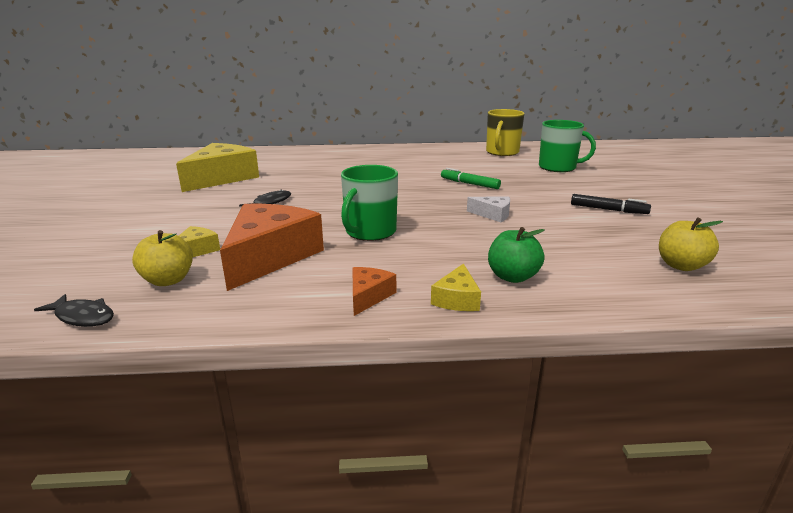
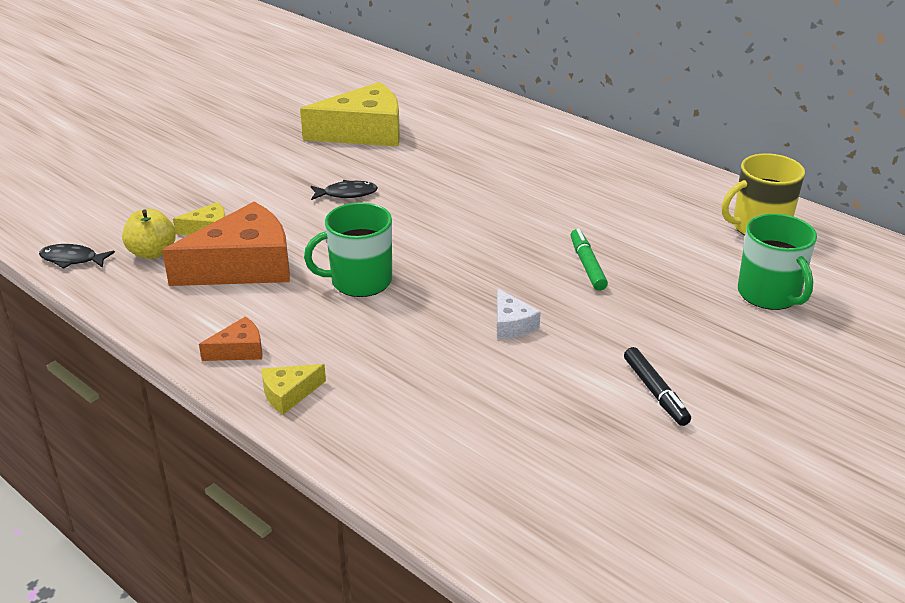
camera: 45 degrees right, 10 degrees up
black fish [34,294,114,327] -> black fish turned 120 degrees clockwise [39,244,115,269]
green apple [488,227,545,283] -> none
yellow apple [659,217,723,271] -> none

